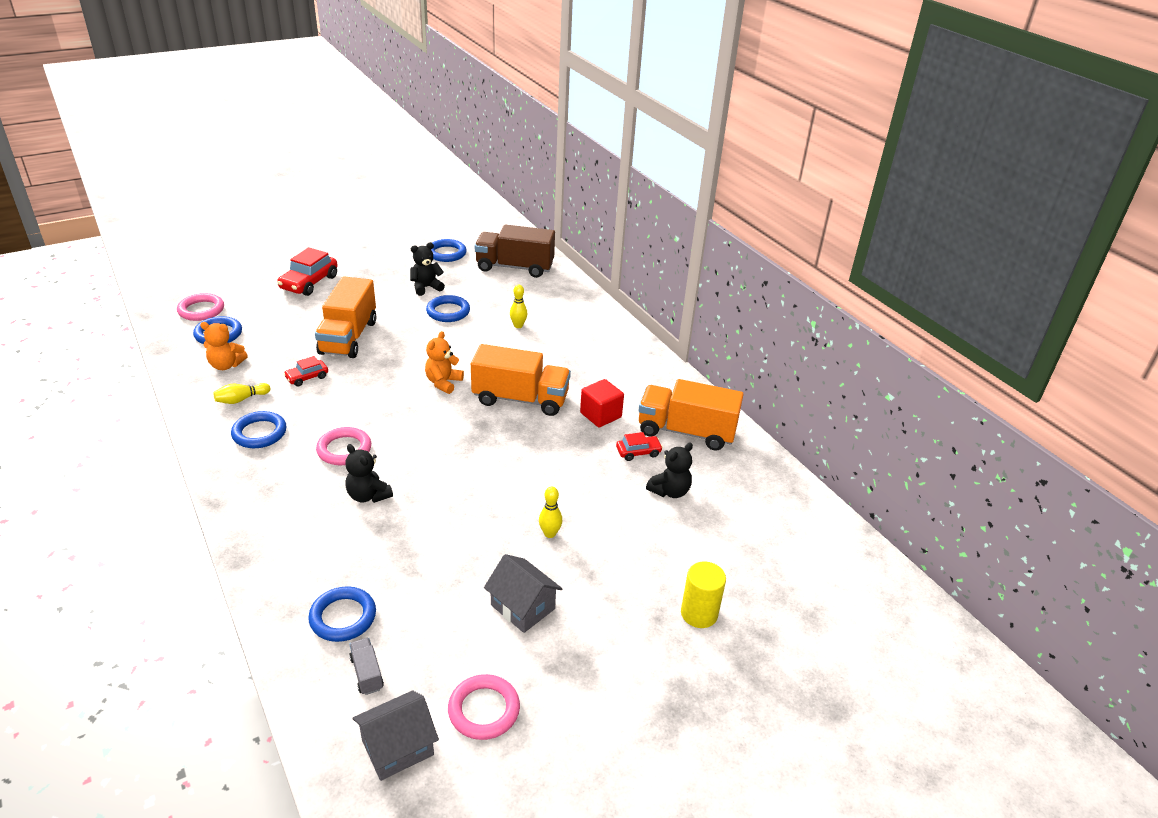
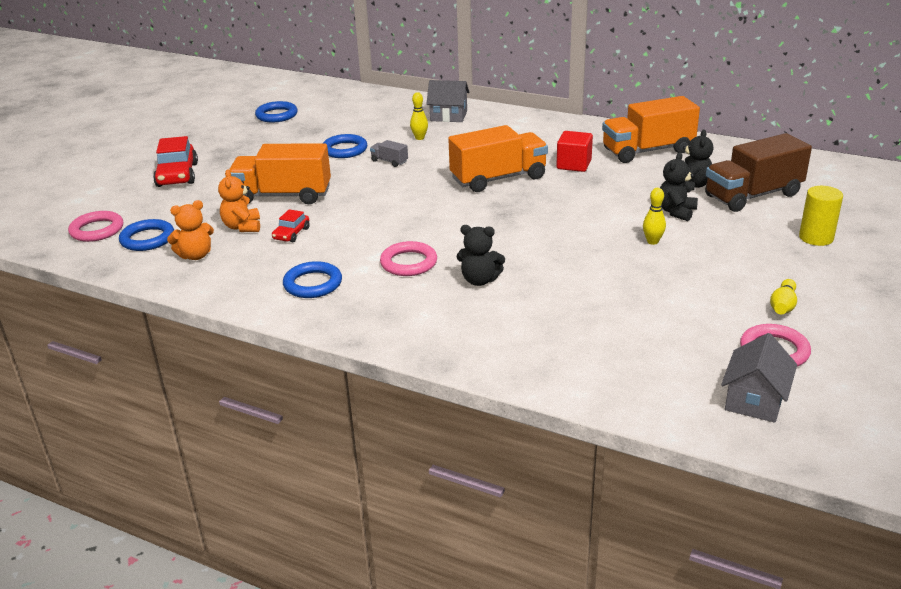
camera: 30 degrees left, 5 degrees down
yellow bowling pin [213,383,270,404] -> yellow bowling pin moved to [770,279,797,314]
blue ring [308,586,376,642] -> none
orange truck [315,276,376,358] -> orange truck turned 120 degrees clockwise [229,143,331,204]
grey truck [349,638,384,695] -> grey truck moved to [370,140,408,167]
black teddy bear [410,242,445,296] -> black teddy bear moved to [660,152,698,221]
orange teddy bear [425,331,464,394] -> orange teddy bear moved to [218,170,260,232]
brown truck [475,225,555,278] -> brown truck moved to [705,133,812,212]
grey house [484,554,562,633] -> grey house moved to [426,80,470,122]
red car [616,432,663,461] -> none

